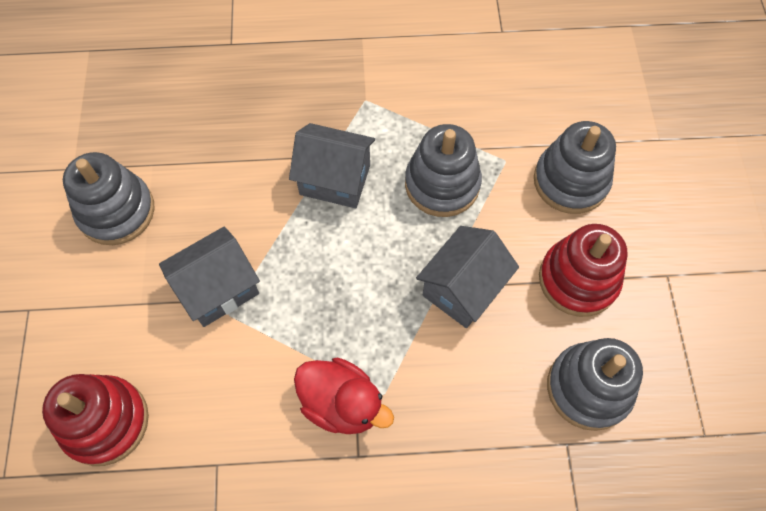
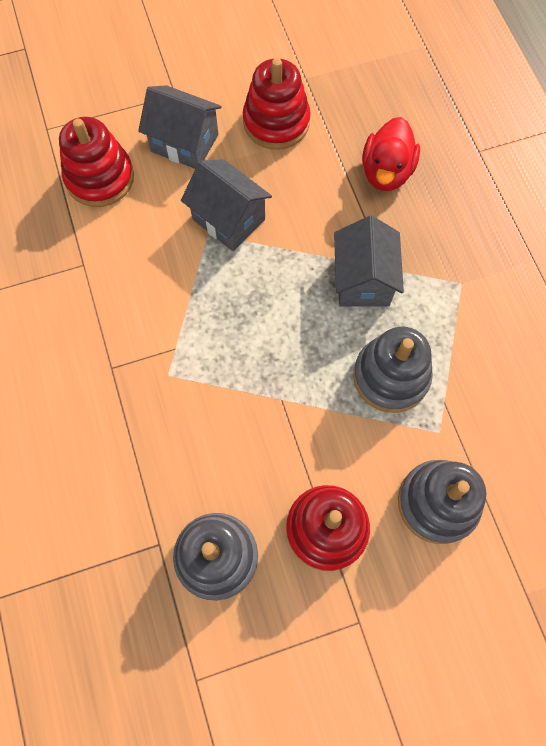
camera: 75 degrees right, 5 degrees up
grey stacking toy [63,152,155,245] -> red stacking toy [243,58,311,150]
red duck [294,358,394,434] -> red duck moved to [362,117,420,191]
grey house [416,226,519,328] -> grey house moved to [138,85,222,169]

